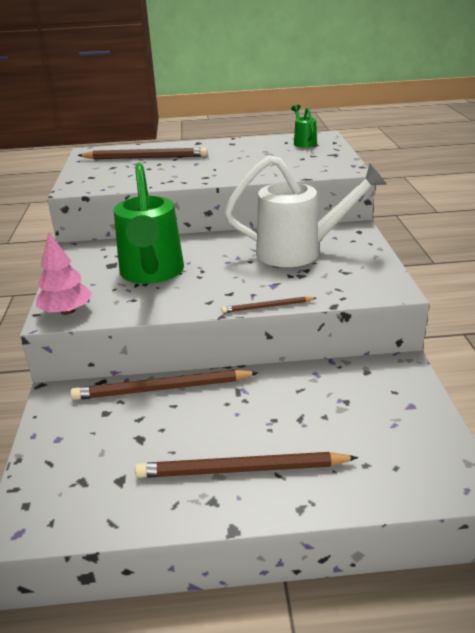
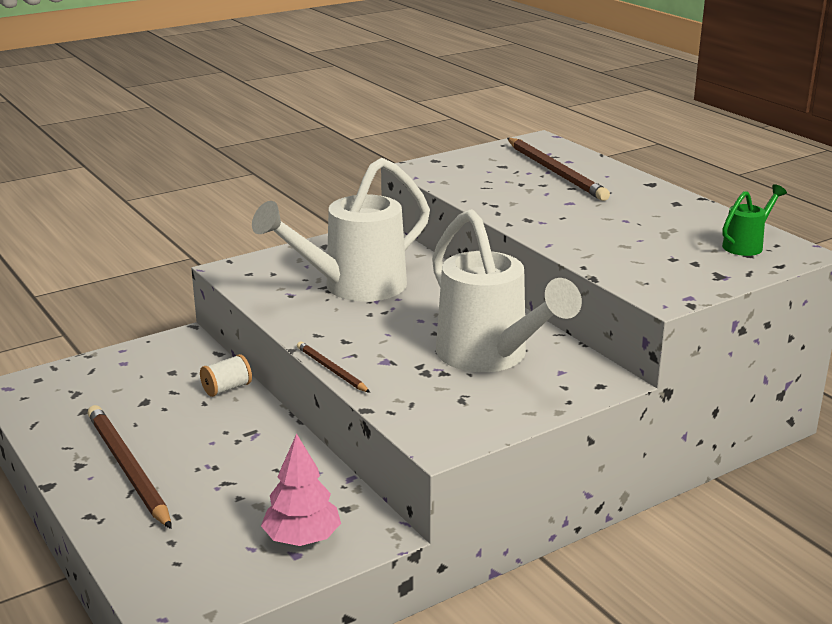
camera: 60 degrees right, 5 degrees down
pink tree [36,232,92,315] -> pink tree moved to [261,433,341,546]
brown pencil [70,370,258,400] -> white spool [200,354,252,397]
green watering can [114,163,184,284] -> white watering can [252,158,430,302]

